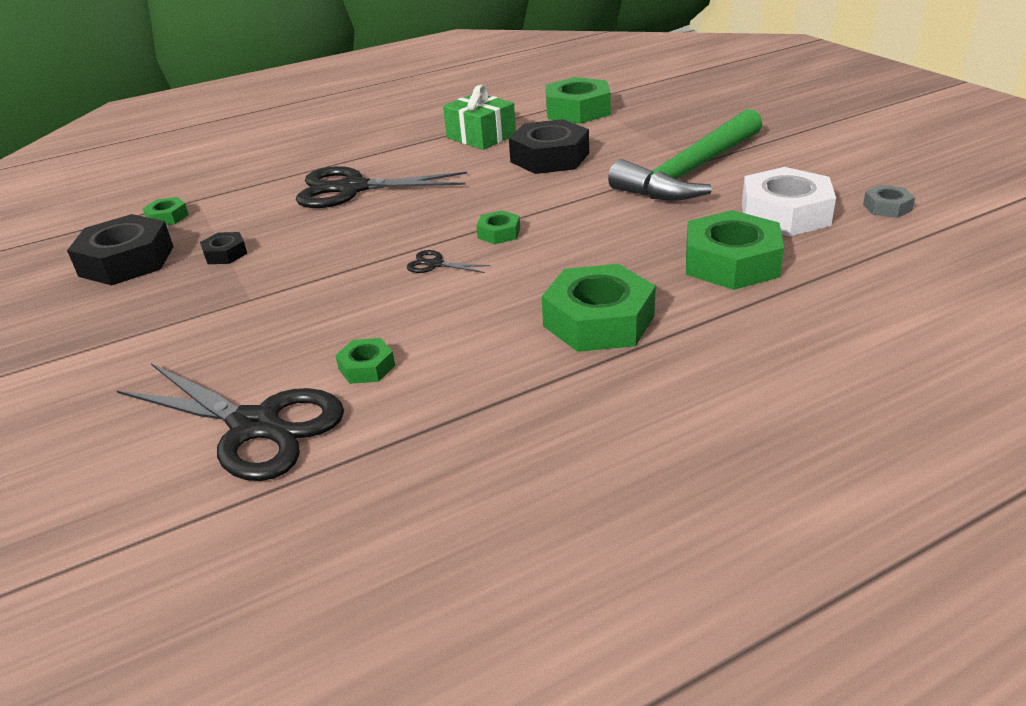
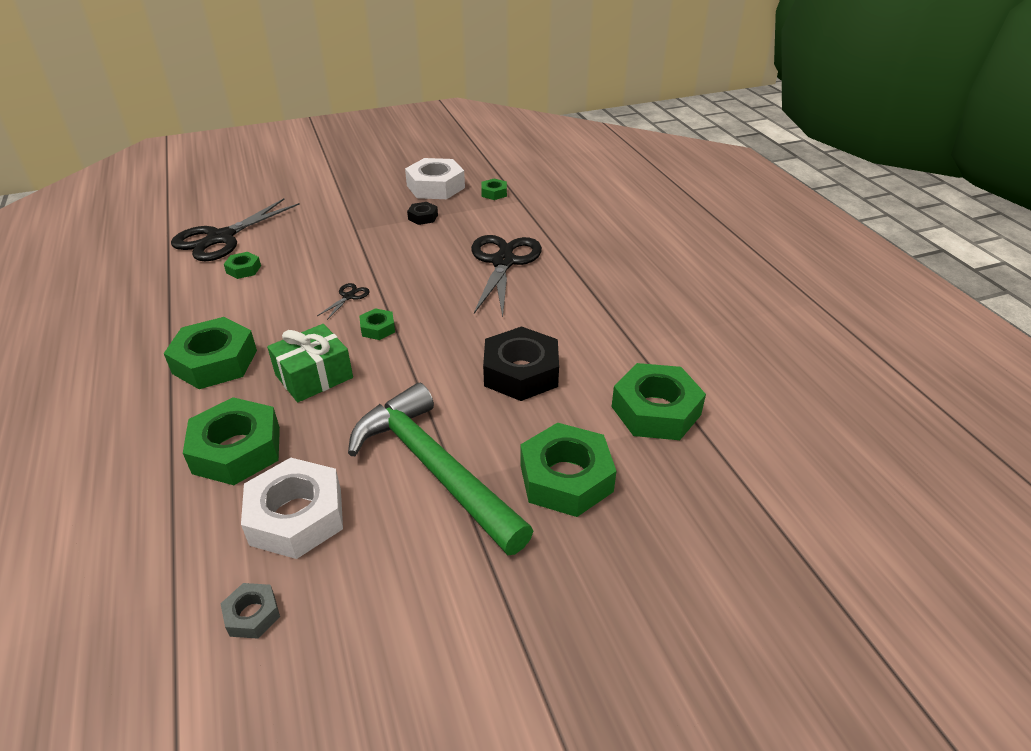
camera: 95 degrees right, 5 degrees up
black nut [67,214,174,285] -> white nut [405,158,465,199]
green gift [443,85,516,150] -> green gift moved to [267,324,353,402]
none -> green nut [520,423,616,517]

